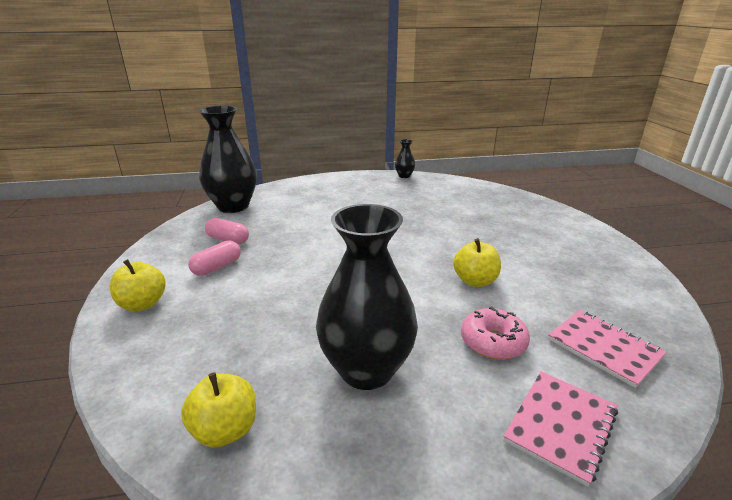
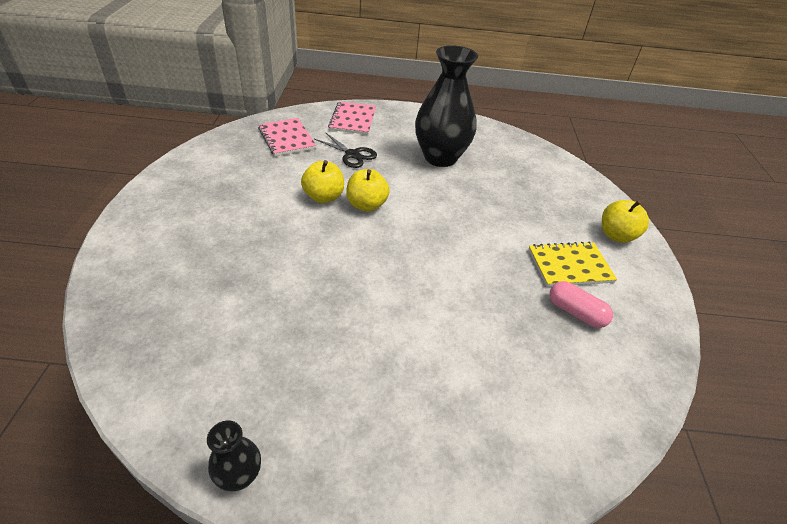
camera: 170 degrees left, 15 degrees up
yellow apple [181,373,256,448] -> yellow apple moved to [346,169,390,212]
pink capsule [188,240,241,276] -> yellow notebook [528,241,617,287]
black vase [199,106,257,213] -> none
pink donut [461,306,530,360] -> black scissors [314,132,377,168]
pink notebook [503,371,618,487] -> pink notebook turned 45 degrees counterclockwise [328,101,376,135]

